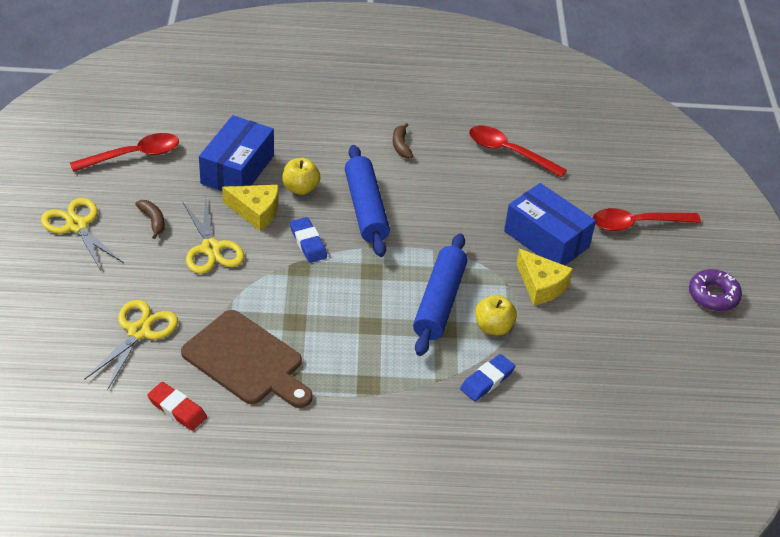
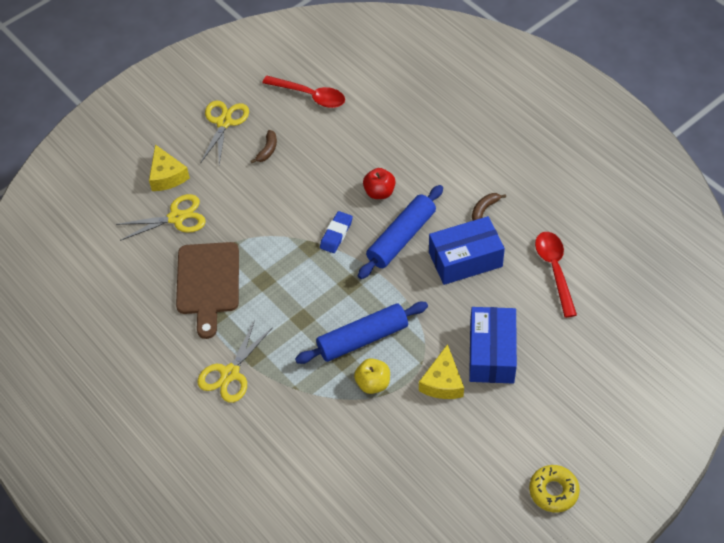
camera: 55 degrees right, 10 degrees up
red eraser [147,382,207,431] -> none
yellow scissors [183,197,244,274] -> yellow scissors moved to [197,320,273,403]
blue box [199,115,274,191] -> blue box moved to [429,216,505,285]
yellow cheese [222,185,278,231] -> yellow cheese moved to [149,144,190,191]
yellow apple [282,158,320,195] -> red apple [363,168,396,199]
blue eraser [460,354,515,401] -> none
red spoon [593,208,701,231] -> none
purple donut [689,269,742,311] -> yellow donut [529,465,580,513]

